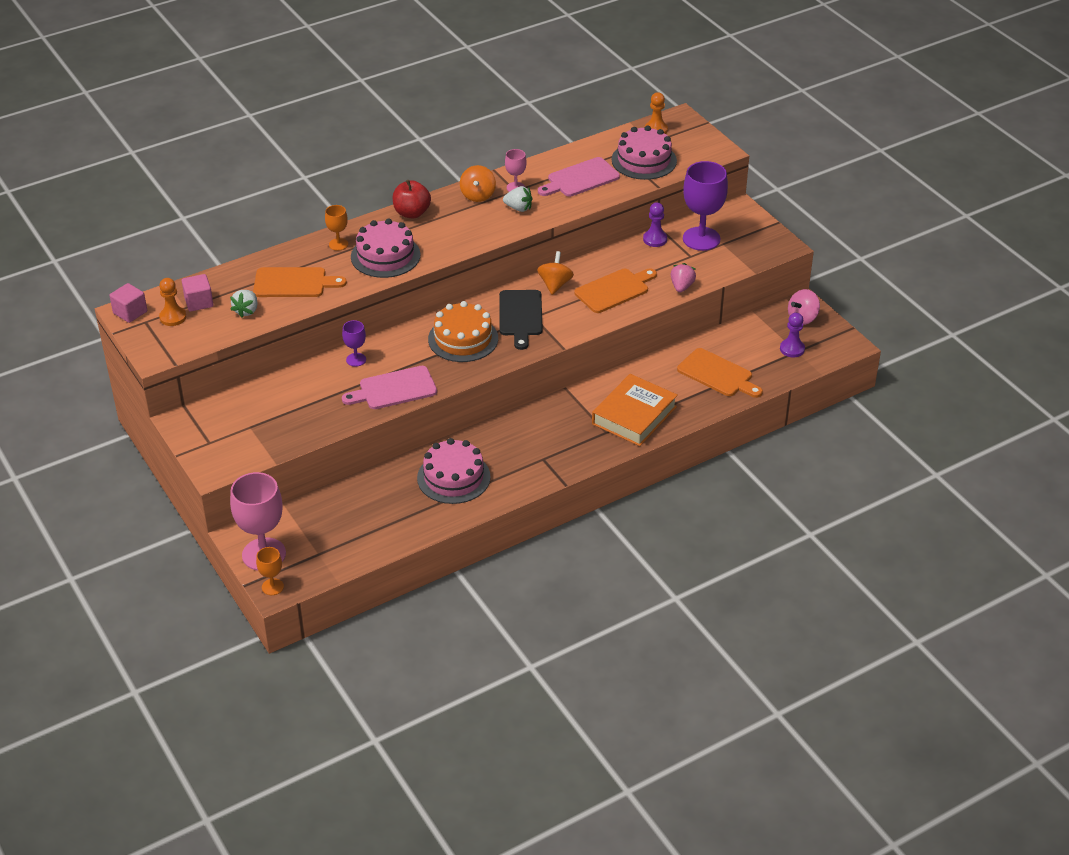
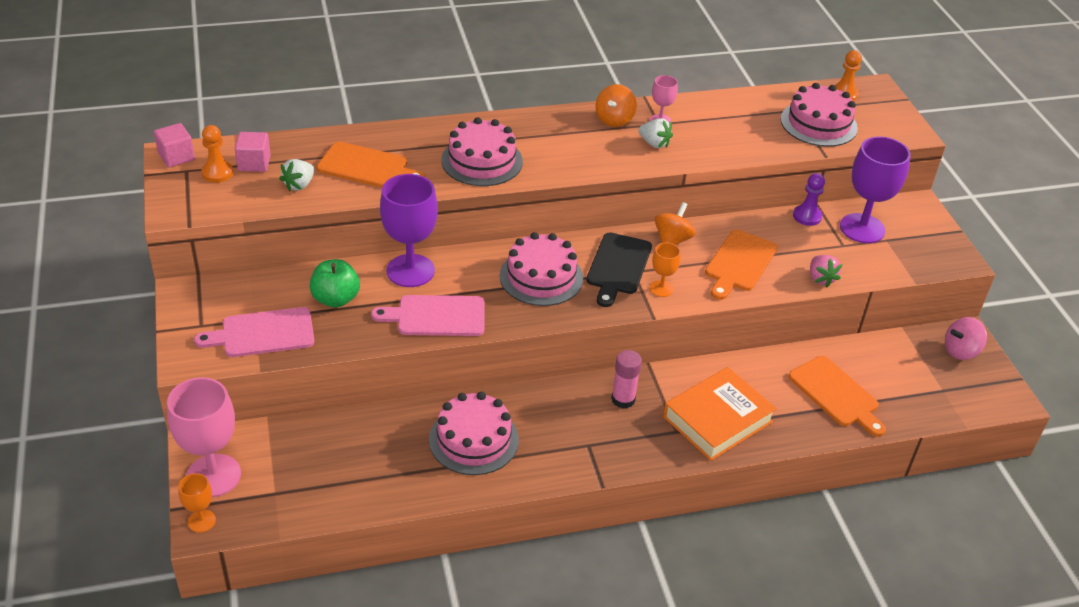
camera: 15 degrees right, 0 degrees up
orange goblet [325,205,348,251] -> orange goblet moved to [650,242,680,297]
purple goblet [342,320,366,367] -> purple goblet [380,174,438,287], size x2.03
red apple [393,180,431,218] -> none
orange cake [428,301,498,362] -> pink cake [499,232,583,306]
pink cutting board [538,157,620,197] -> pink cutting board moved to [194,307,315,357]
orange cutting board [574,268,657,313] -> orange cutting board turned 135 degrees clockwise [705,230,777,300]
pink strawberry [671,263,696,292] -> pink strawberry turned 135 degrees clockwise [810,255,842,287]
purple pawn [780,313,805,357] -> none
none -> green apple [310,259,360,308]
none -> pink glue stick [611,350,642,409]

